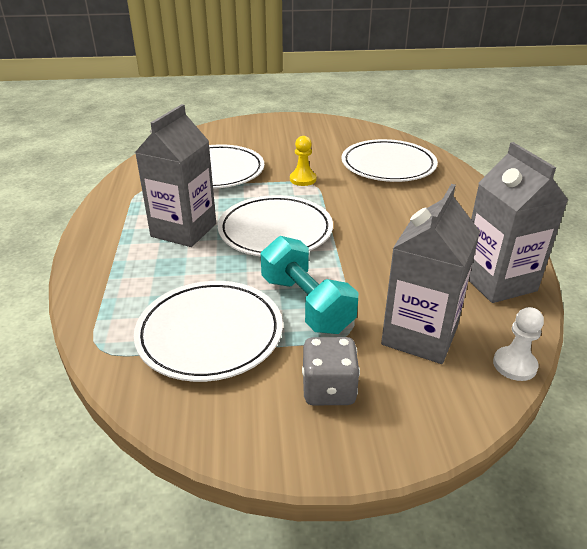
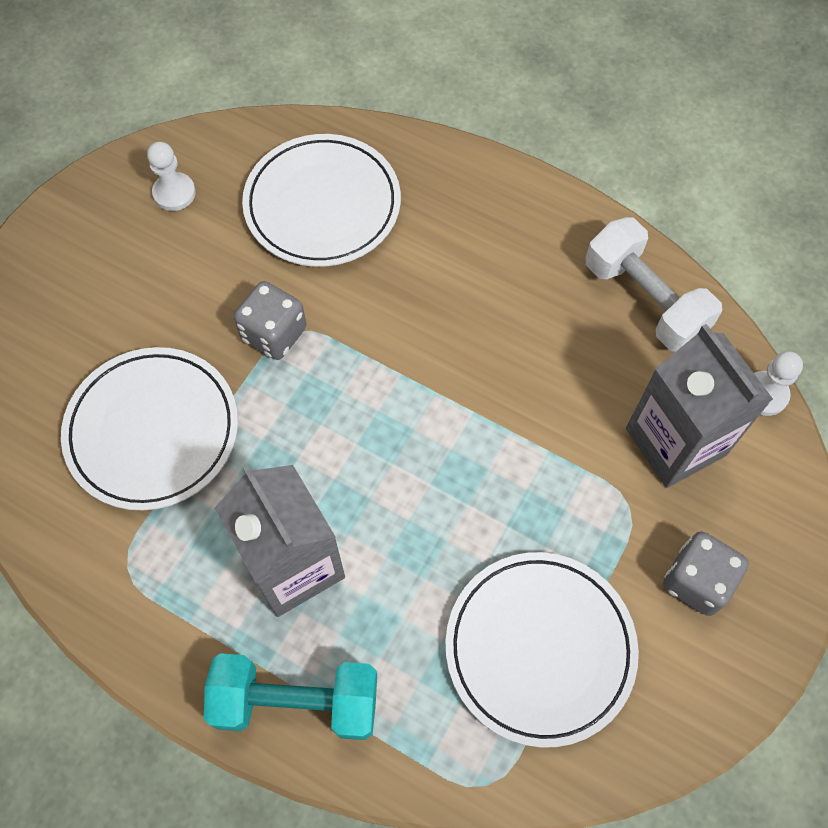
camera: 55 degrees left, 30 degrees up
white plate [218,195,333,256] -> none
turquoise dumbbell [261,236,358,334] -> turquoise dumbbell moved to [204,653,377,740]
yellow pawn [290,136,316,186] -> grey dice [234,281,307,360]
grey carton [469,142,568,303] -> white dumbbell [585,217,722,352]
none -> white pawn [147,142,196,211]

